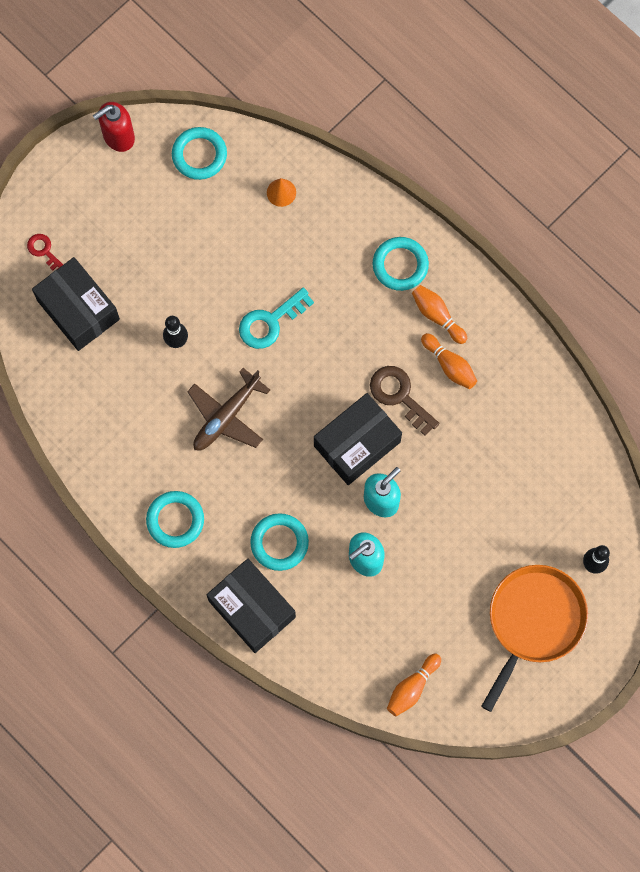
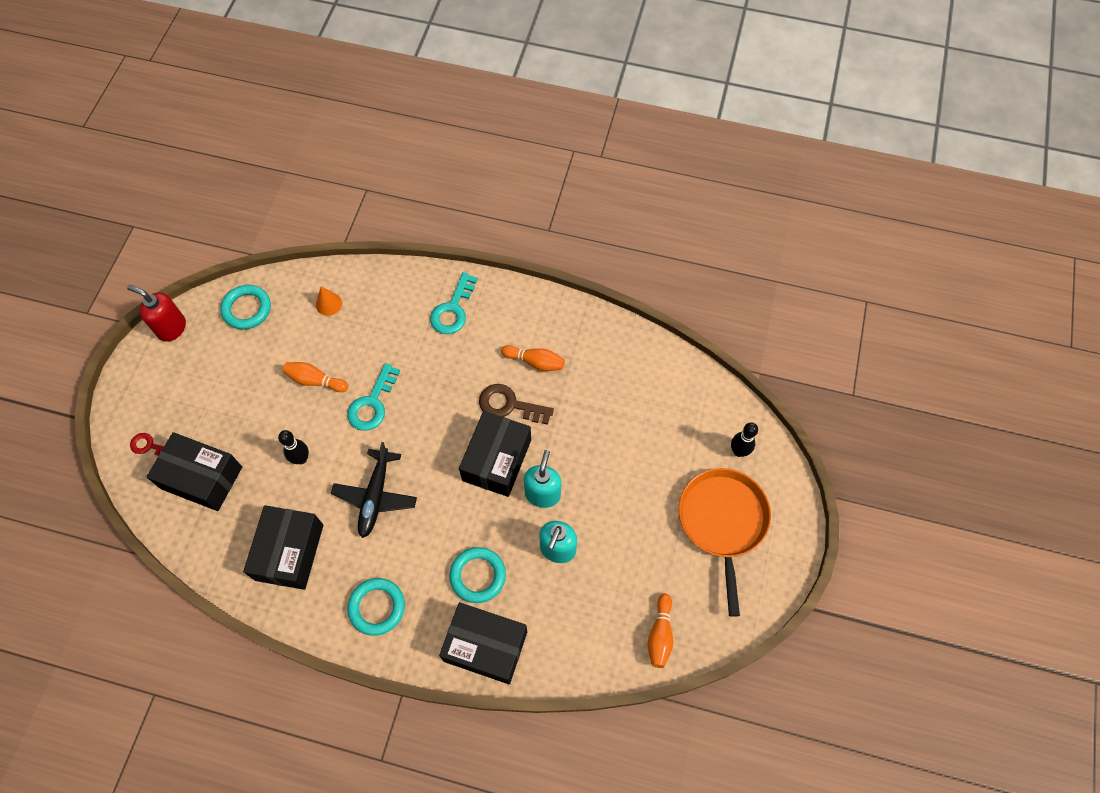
camera: 30 degrees left, 10 degrees down
red soap dispenser [93,102,135,152] -> red soap dispenser turned 90 degrees clockwise [127,285,186,342]
brown plane [187,368,270,451] -> black plane [331,442,417,538]
turquoise ring [372,237,429,291] -> turquoise key [430,272,478,334]
orange bowling pin [412,285,467,344] -> orange bowling pin moved to [283,362,348,392]
none -> black box [243,505,323,590]

